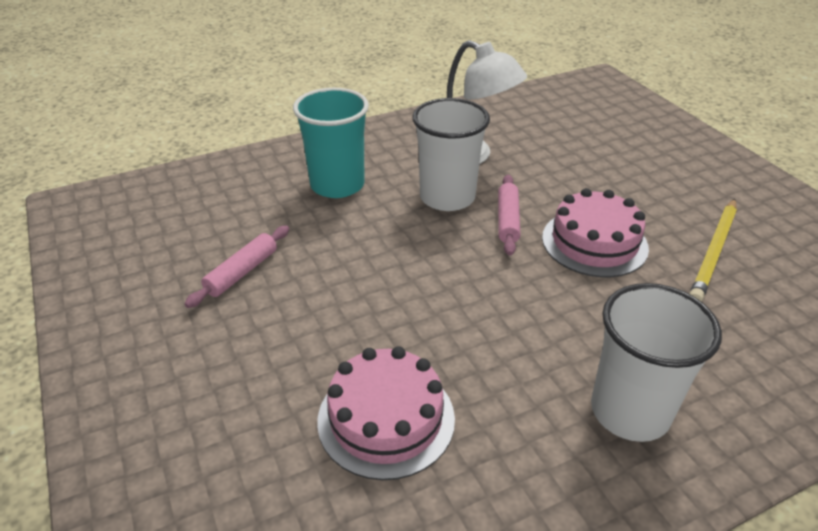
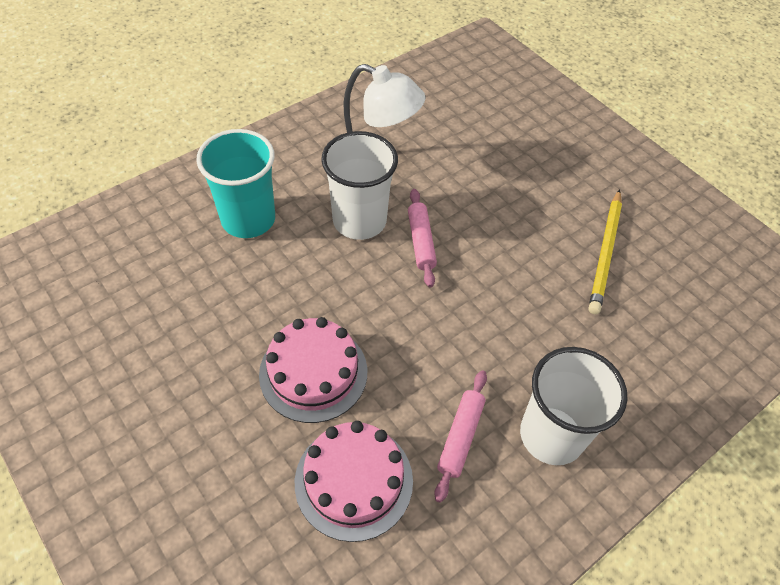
camera: 15 degrees left, 15 degrees up
pink rolling pin [185,225,289,308] -> pink rolling pin moved to [434,370,487,503]
pink cake [542,188,649,277] -> pink cake moved to [259,317,367,423]

